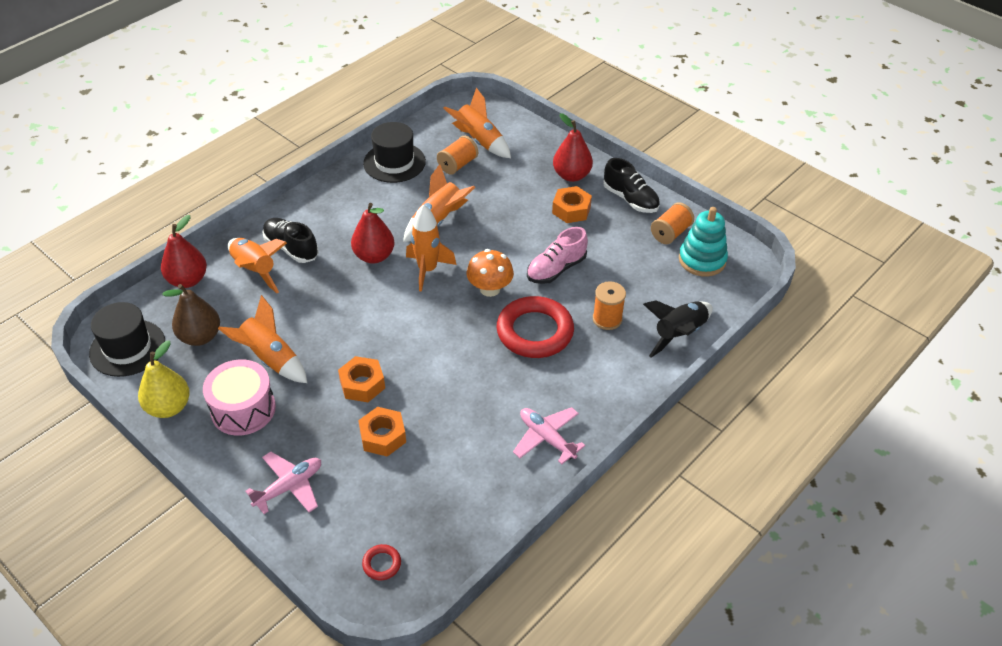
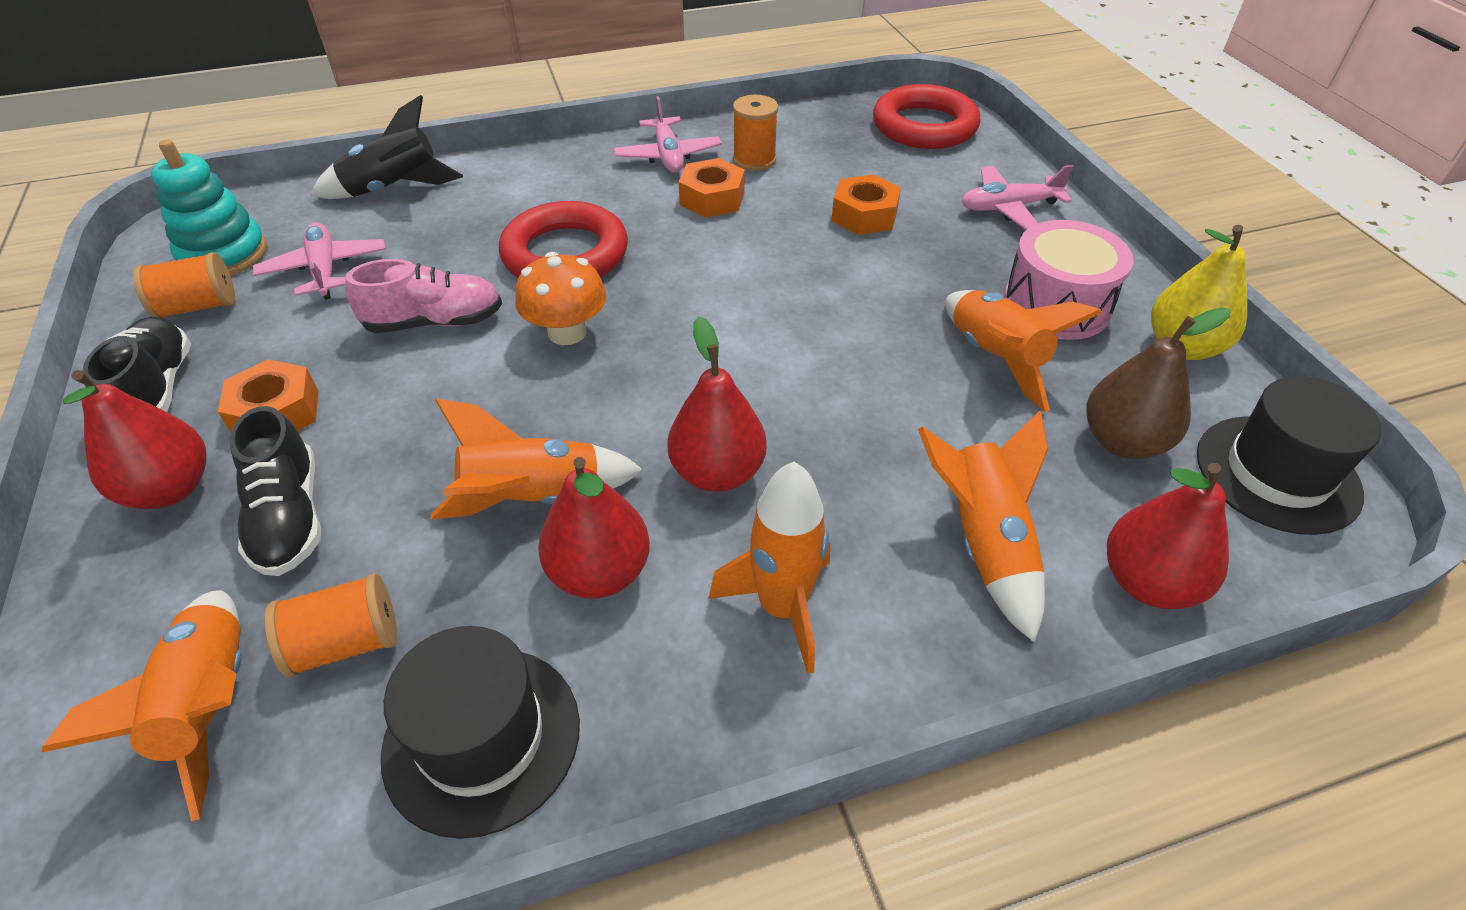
camera: 150 degrees left, 0 degrees up
black shoe [262,218,319,263] -> black shoe moved to [229,406,321,576]
orange nut [338,356,385,402] -> orange nut moved to [679,158,745,218]
red ring [362,544,401,580] -> red ring [873,84,981,149], size x2.39
orange rocket [406,204,456,292] -> orange rocket moved to [709,462,830,674]
orange spool [593,281,626,330] -> orange spool moved to [733,95,778,171]
none -> pink plane [253,222,386,300]
none -> red pear [538,457,650,599]

